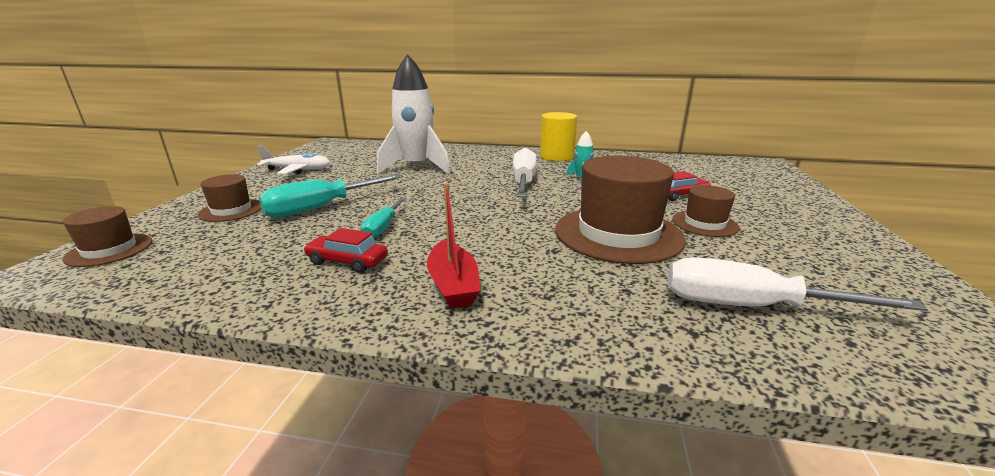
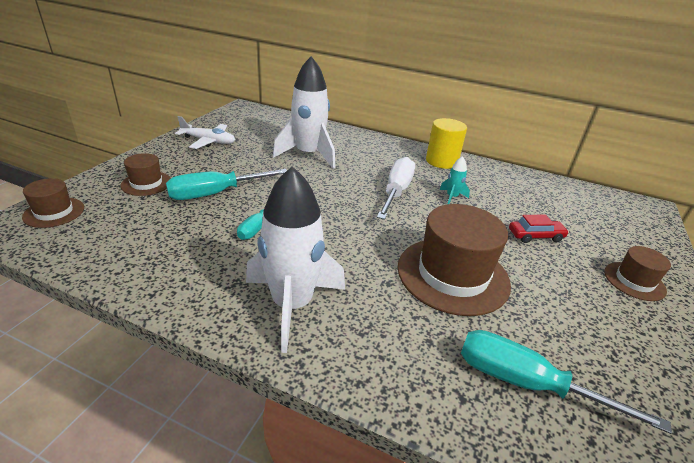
camera: 10 degrees right, 10 degrees up
red car [303,228,388,273] -> none
red boat [427,183,480,309] -> white rocket [246,166,345,353]
white screwdriver [668,257,928,311] -> turquoise screwdriver [461,330,672,434]
brown hat [672,185,739,237] -> brown hat moved to [604,246,671,301]

